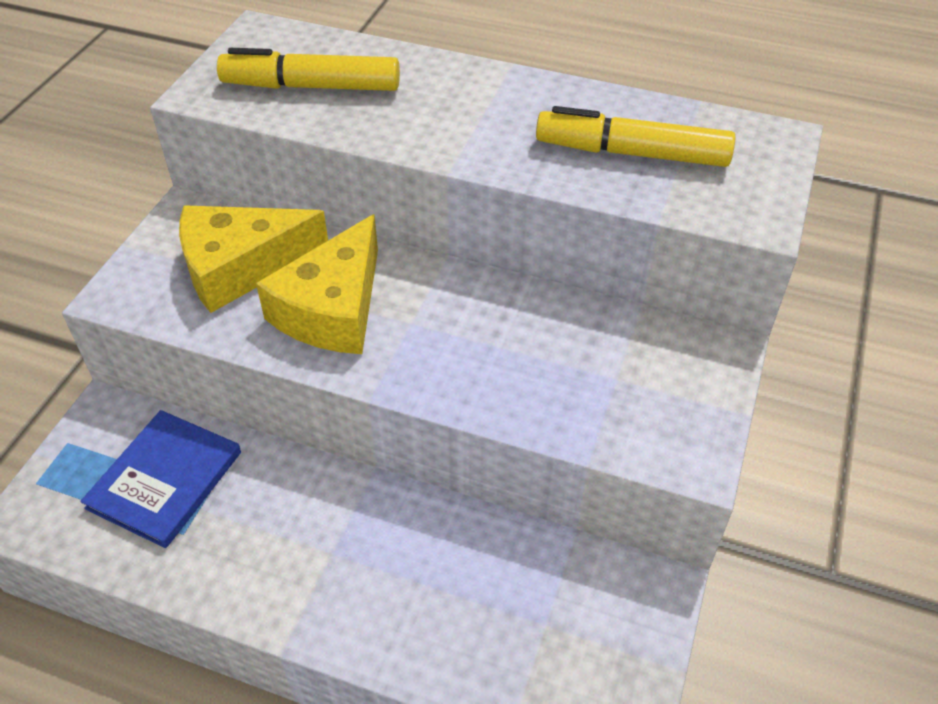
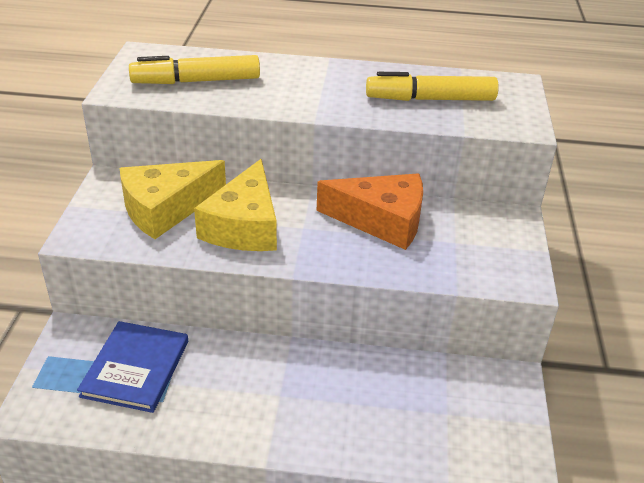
camera: 15 degrees left, 10 degrees down
none -> orange cheese [317,173,423,250]

